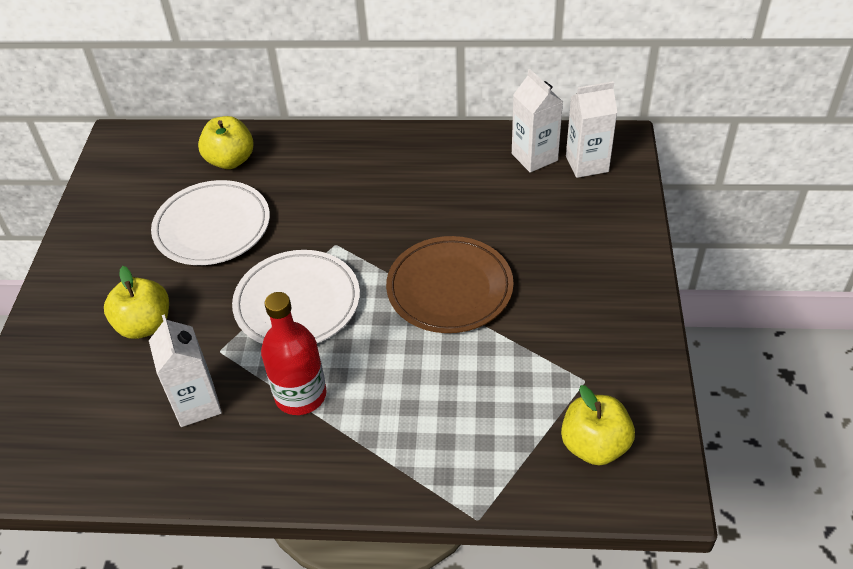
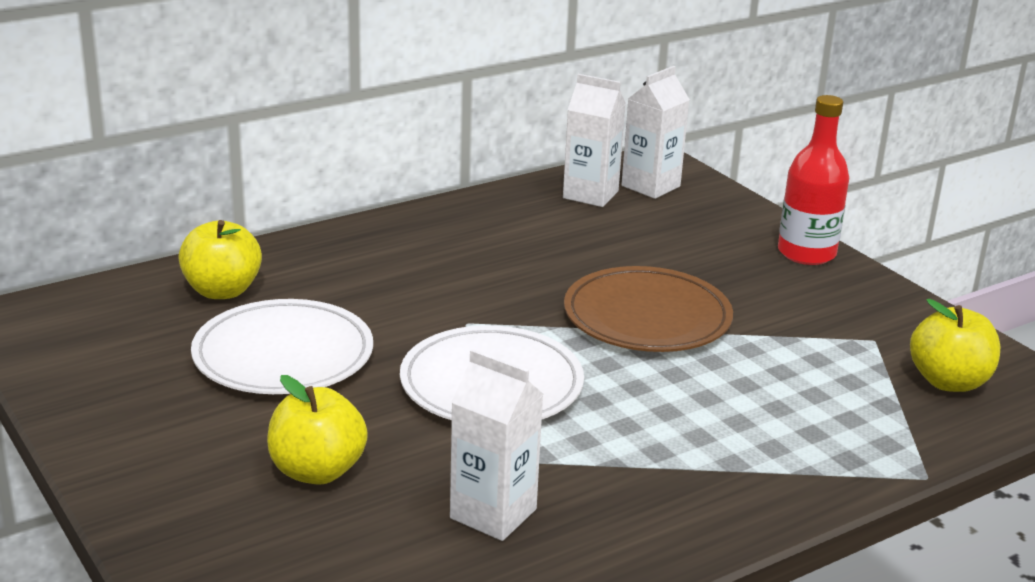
camera: 40 degrees left, 20 degrees down
red bottle [261,292,327,415] -> red bottle moved to [778,95,849,265]

